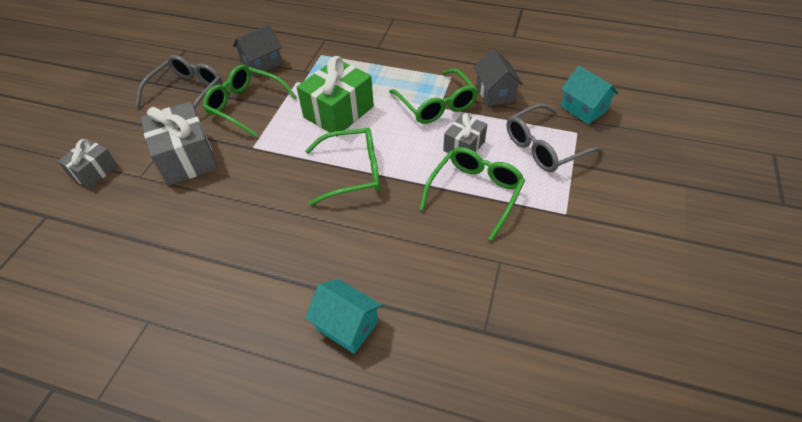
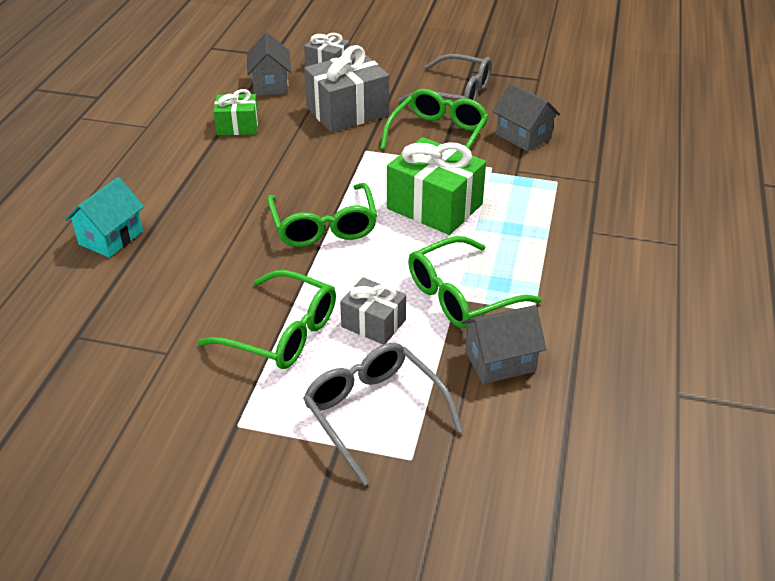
camera: 85 degrees right, 10 degrees down
turquoise house [561,66,618,124] -> none
none -> green gift [213,89,258,135]
none -> grey house [247,32,291,96]

